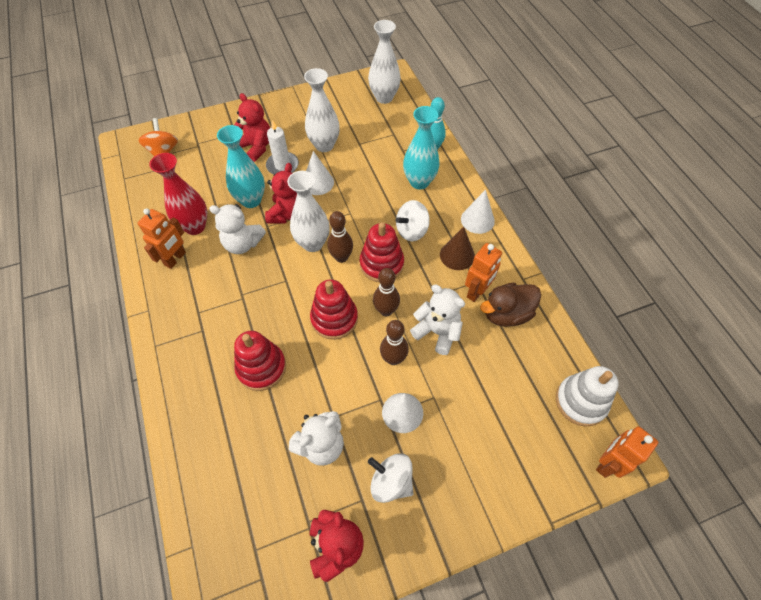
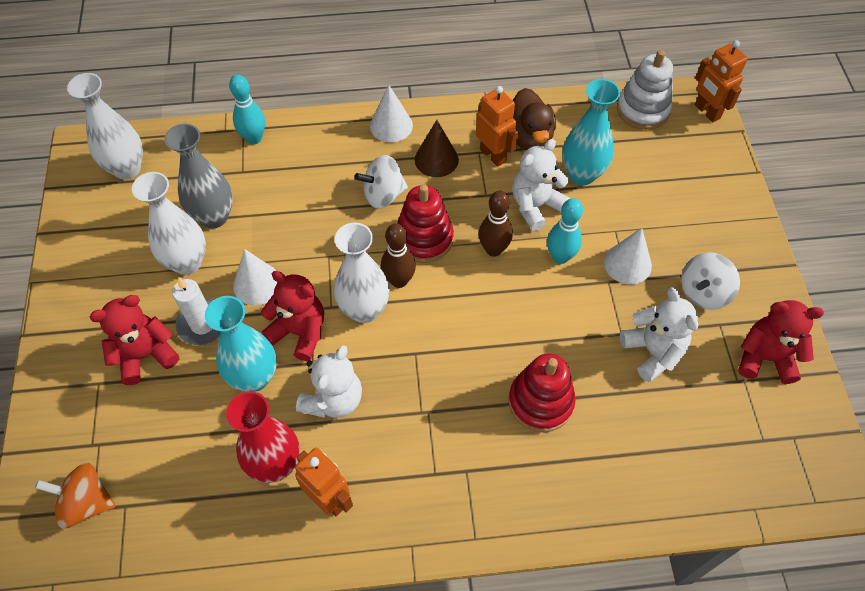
camera: 75 degrees left, 0 degrees up
red stacking toy [310,280,358,340] -> none
brown bowling pin [380,320,409,365] -> turquoise bowling pin [547,198,583,264]
white spinning top [395,200,430,241] -> white spinning top turned 90 degrees clockwise [355,155,408,209]
turquoise vase [403,106,440,189] -> turquoise vase moved to [562,79,620,185]
none -> grey vase [164,124,233,228]

